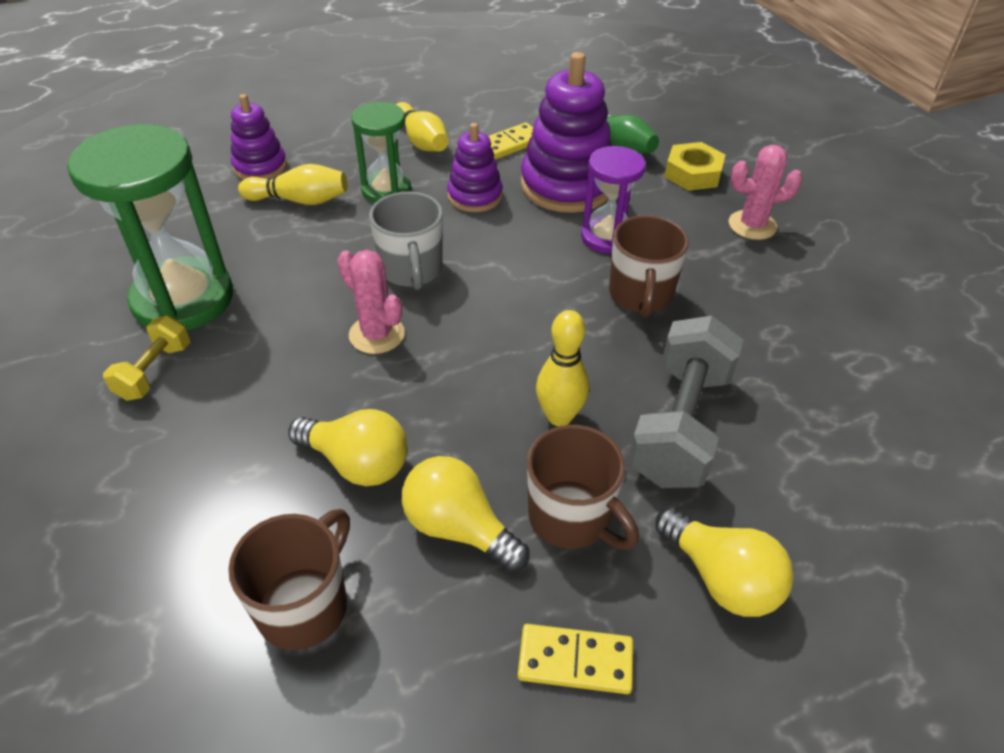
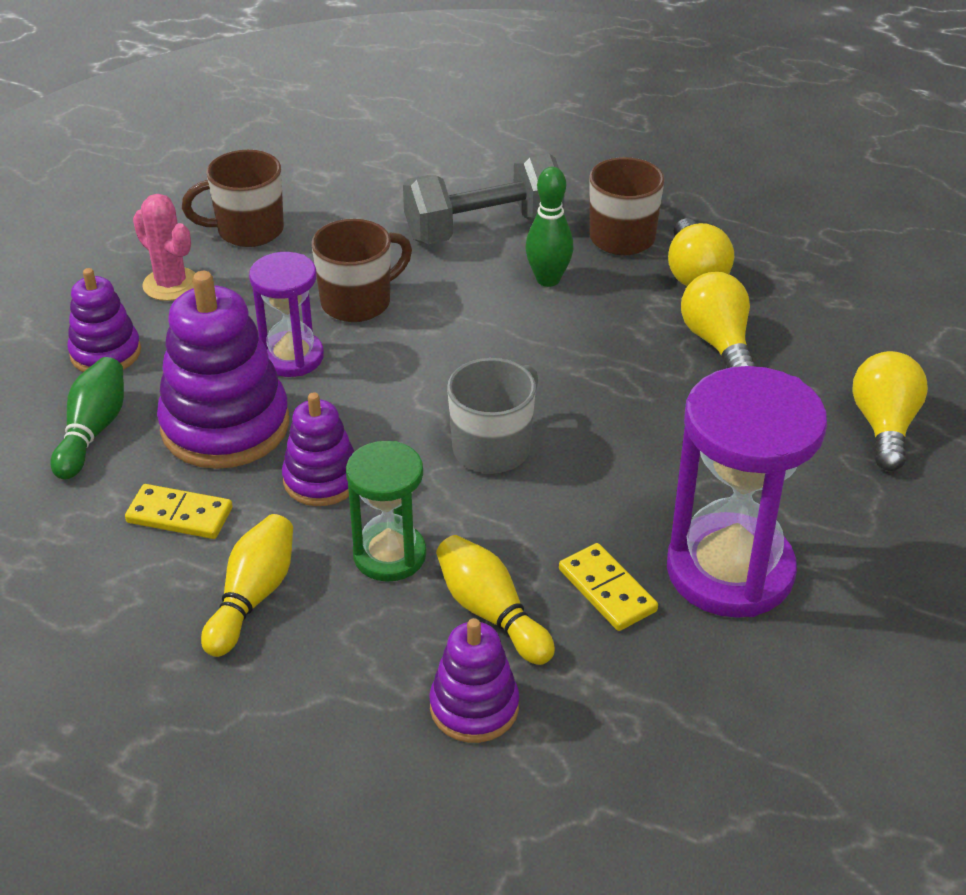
camera: 130 degrees left, 5 degrees down
green hourglass [67,124,233,331] -> purple hourglass [667,366,827,618]
yellow dumbbell [103,315,190,401] -> none
brown mug [228,509,350,650] -> brown mug moved to [182,150,284,247]
pink cactus [337,250,405,354] -> none
yellow domino [518,624,633,694] -> yellow domino moved to [559,543,658,631]
yellow bowling pin [536,310,589,426] -> green bowling pin [525,167,574,287]
yellow light bulb [655,507,794,617] -> yellow light bulb moved to [852,351,928,471]
yellow nut [665,142,726,191] -> purple stacking toy [67,268,141,372]

